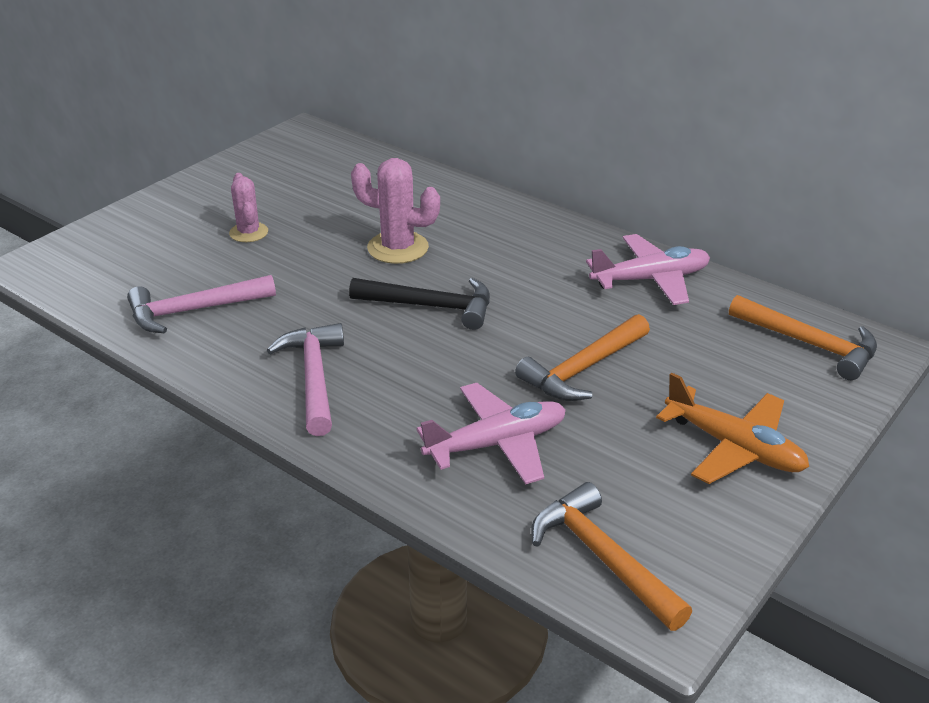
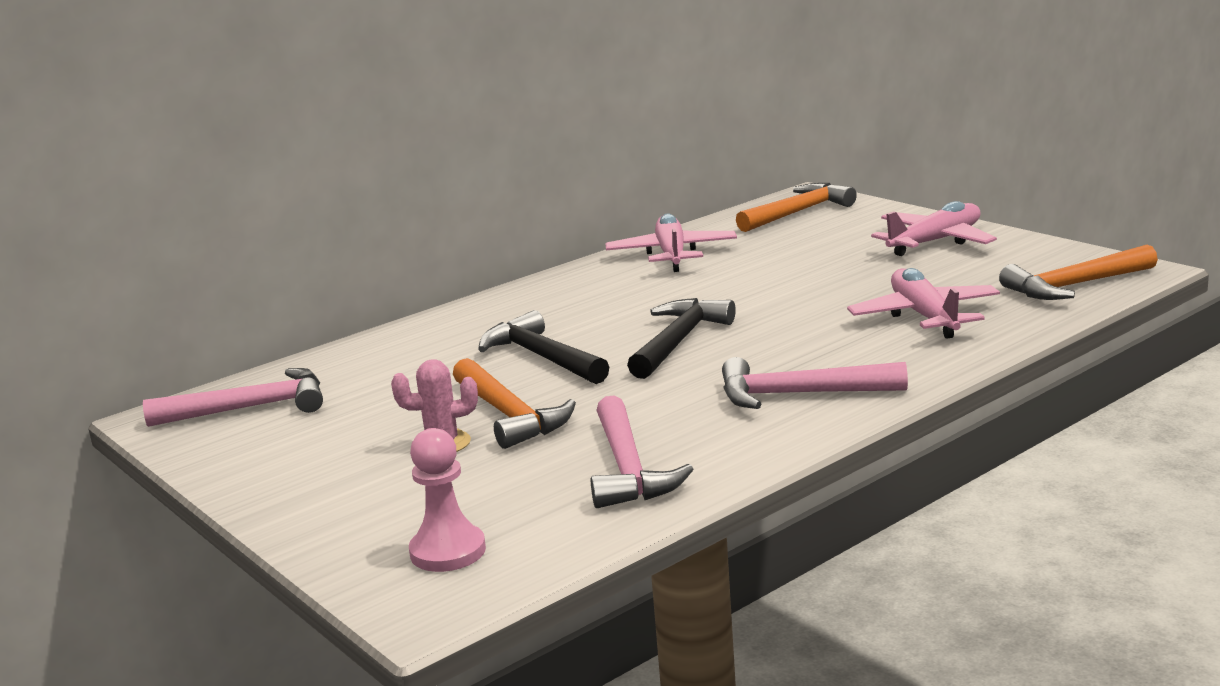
camera: 75 degrees left, 15 degrees down
pink cactus [351,158,440,264] -> black hammer [478,310,609,384]
orange hammer [515,314,650,401] -> orange hammer moved to [453,358,576,449]
orange plane [656,373,809,484] -> pink plane [871,201,997,256]
none -> pink hammer [143,368,323,427]
none -> pink pawn [409,428,486,572]

